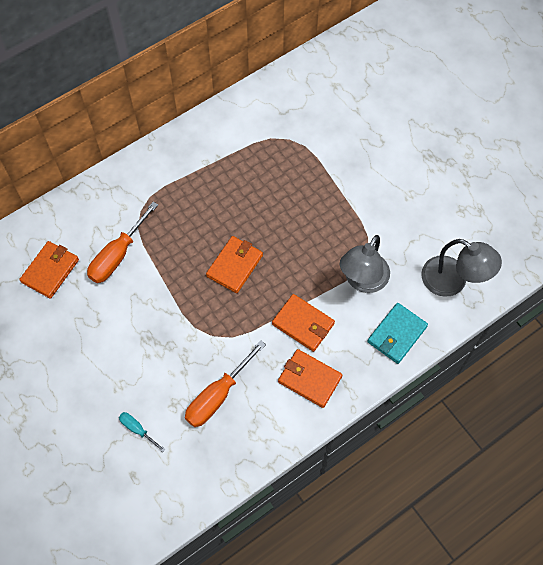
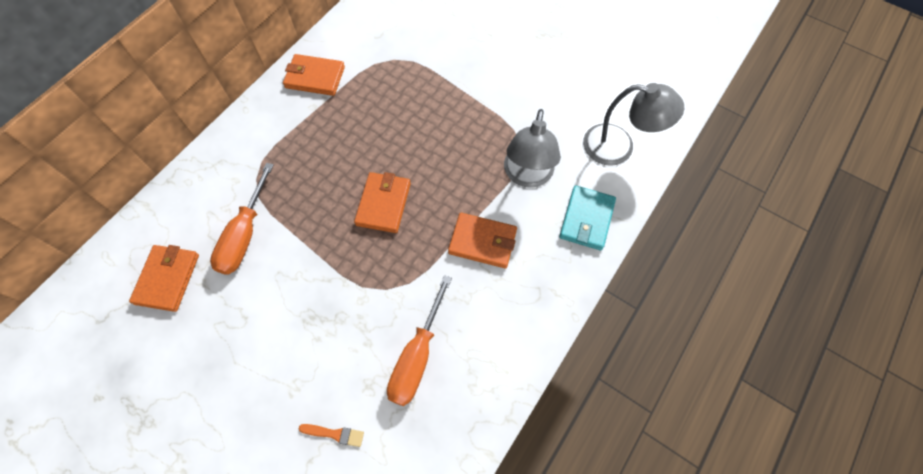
camera: 20 degrees left, 0 degrees up
turquoise screwdriver [119,412,166,452] -> orange brush [299,424,364,447]
orange wallet [278,349,343,408] -> orange wallet moved to [283,54,345,96]

